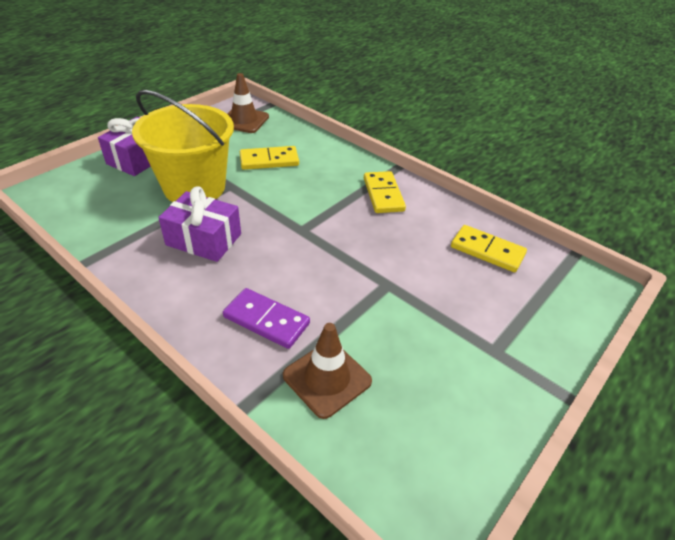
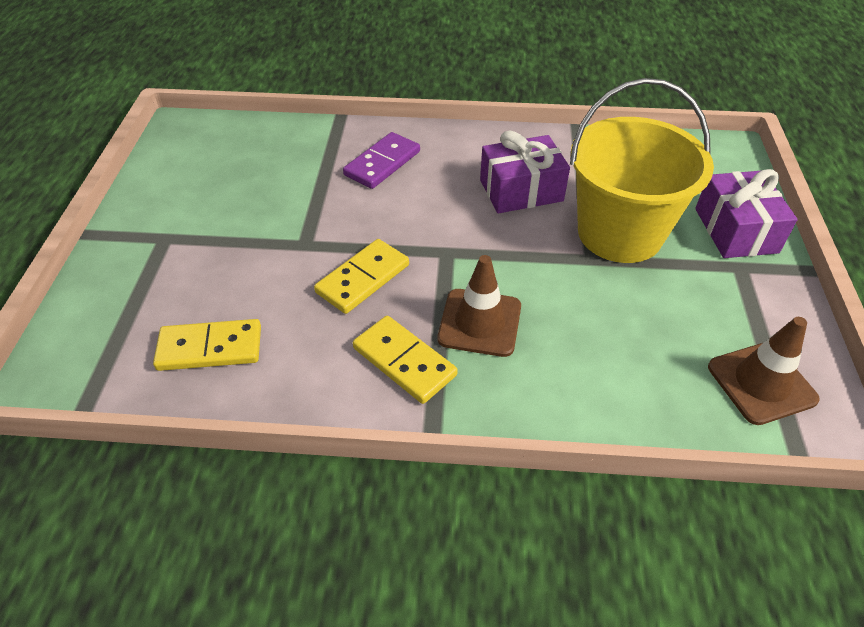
camera: 145 degrees right, 5 degrees up
purple domino [223,288,310,349] -> purple domino turned 45 degrees counterclockwise [343,132,420,189]
yellow domino [240,146,299,170] -> yellow domino moved to [314,239,409,314]
brown traffic cone [283,323,372,419] -> brown traffic cone moved to [438,255,521,357]

